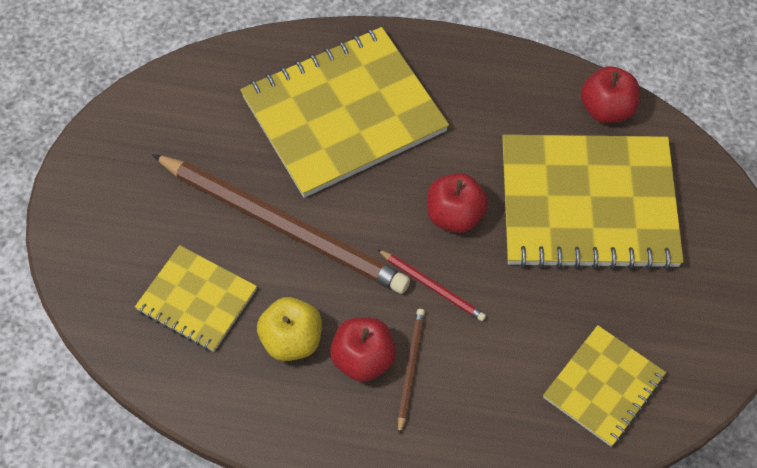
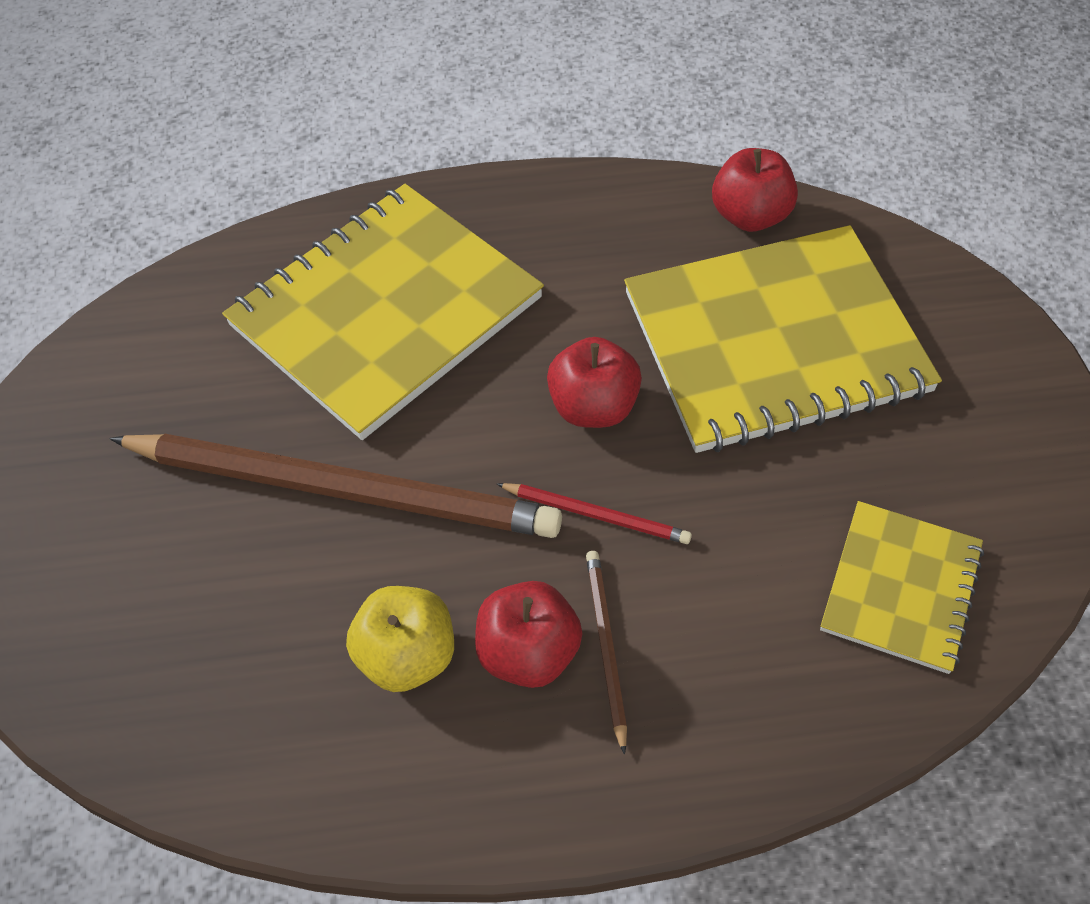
camera: 15 degrees left, 5 degrees down
yellow notebook [135,245,257,352] -> none

